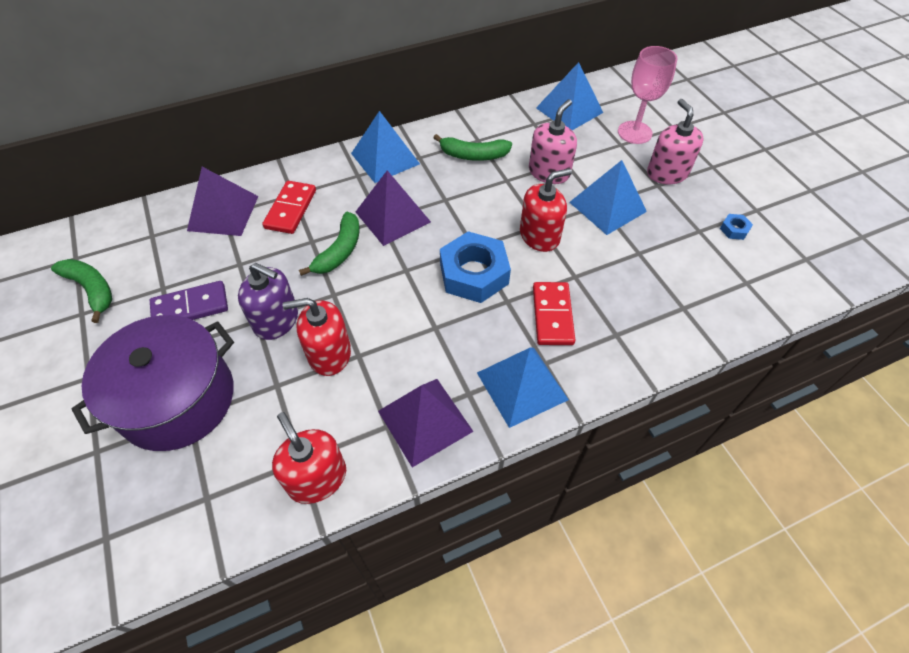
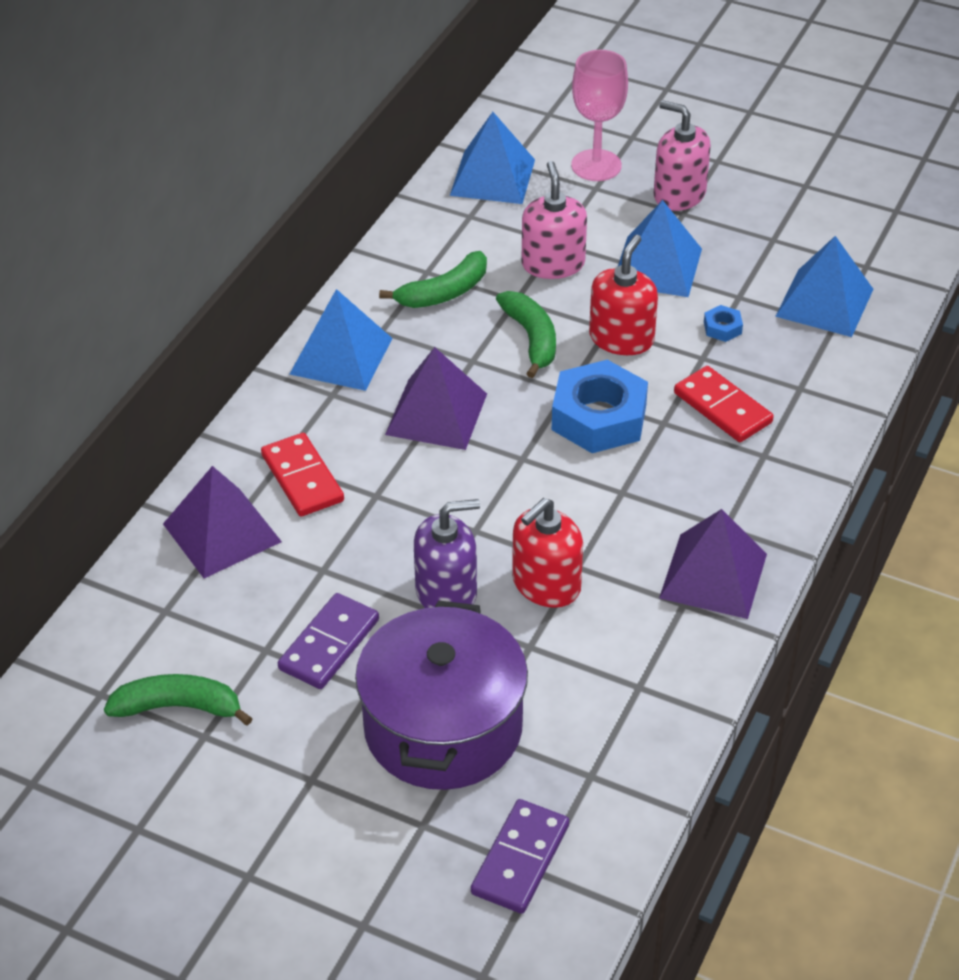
camera: 40 degrees left, 10 degrees down
red soap dispenser [272,412,346,504] -> none
green banana [299,212,360,276] -> green banana moved to [496,291,556,378]
blue pyramid [477,347,569,428] -> blue pyramid moved to [775,236,873,337]
blue nut [720,214,753,240] -> blue nut moved to [704,305,743,342]
none -> purple domino [471,799,569,914]

